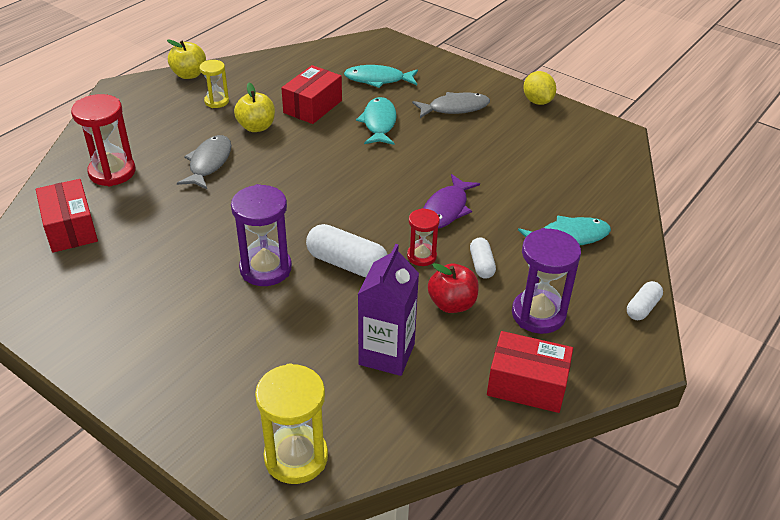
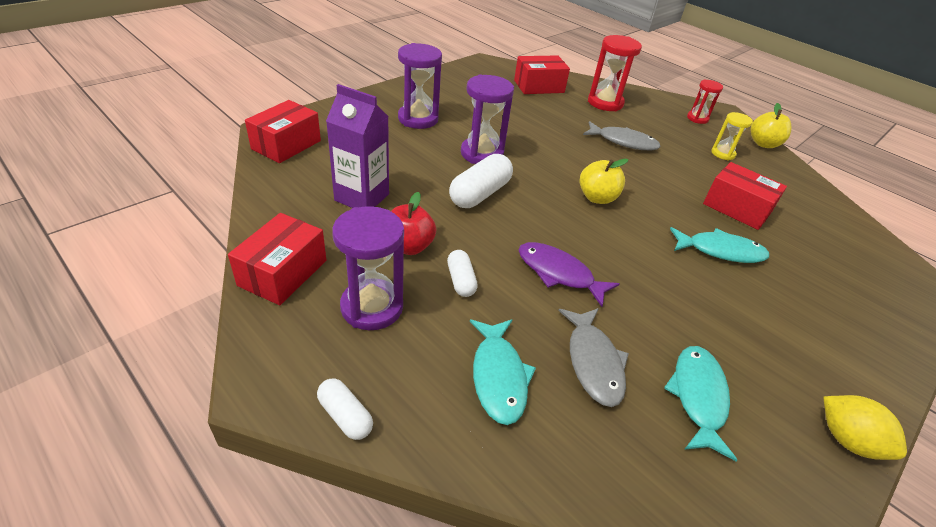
camera: 95 degrees right, 0 degrees up
yellow apple [234,83,275,132] -> yellow apple moved to [580,158,628,204]
yellow hourglass [255,363,328,484] -> red box [245,100,321,163]
turquoise fish [344,65,418,88] -> turquoise fish moved to [664,346,737,461]
red hourglass [407,208,440,266] -> red hourglass moved to [687,79,723,124]
grey fish [412,92,490,118] -> grey fish moved to [558,308,629,407]
white capsule [470,238,496,279] -> white capsule turned 75 degrees clockwise [447,250,478,297]
yellow lemon [523,71,556,105] -> yellow lemon turned 60 degrees clockwise [823,395,907,460]
none -> purple hourglass [398,43,442,129]

